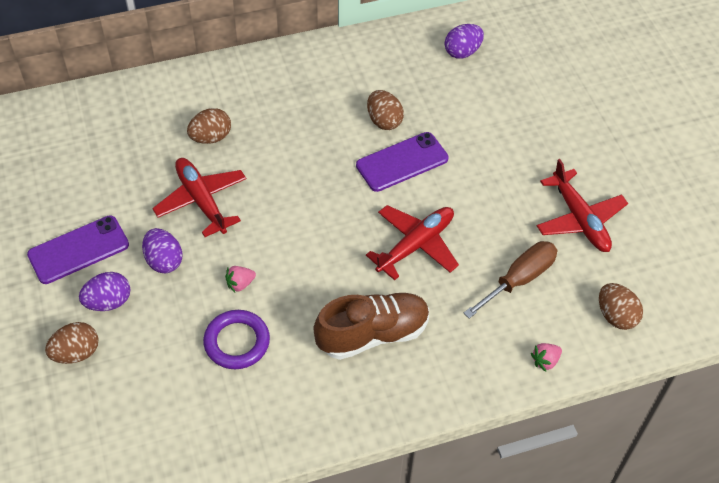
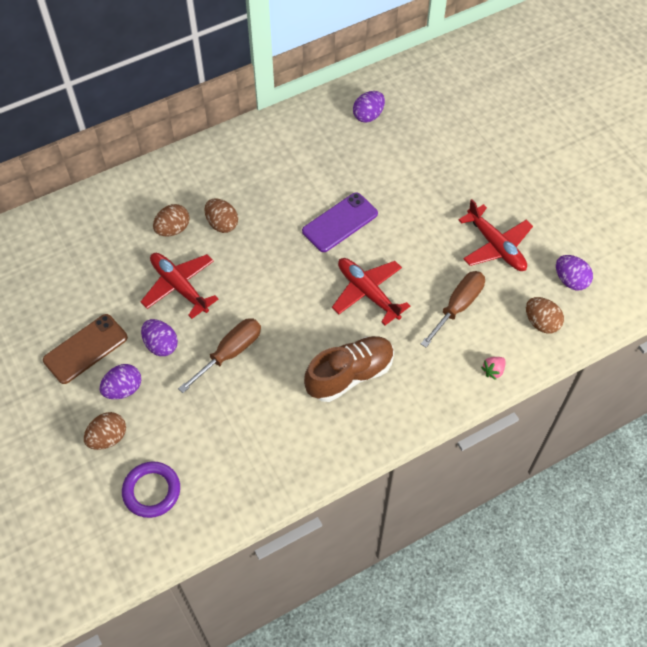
camera: 10 degrees left, 5 degrees up
purple phone [27,215,129,284] -> brown phone [43,314,128,384]
purple ring [203,310,270,369] -> purple ring moved to [122,461,180,518]
pink strawberry [225,266,256,292] -> brown screwdriver [178,318,261,393]
red plane [366,205,459,280] -> red plane turned 75 degrees counterclockwise [332,258,410,325]
brown egg [367,90,404,130] -> brown egg moved to [205,199,238,233]
none -> purple egg [556,255,593,290]

